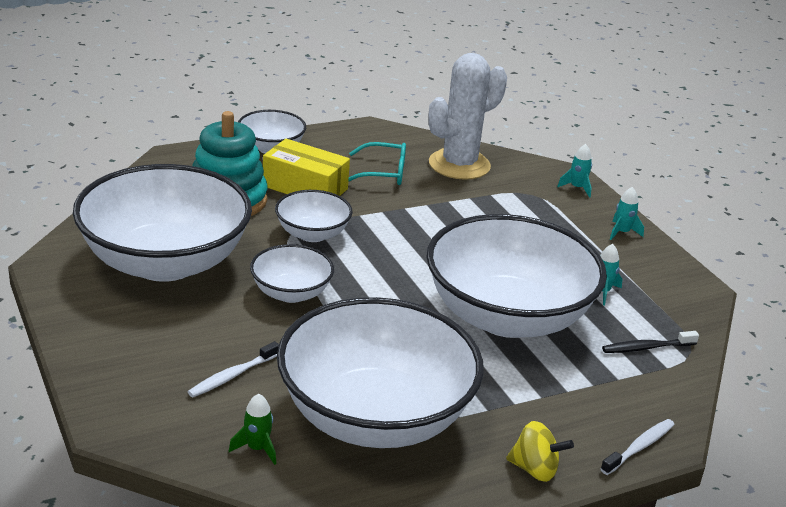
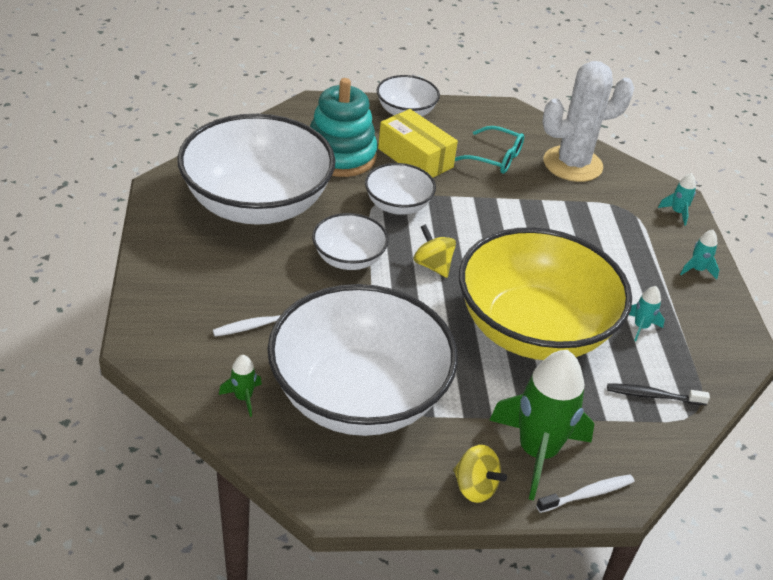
camera: 20 degrees right, 10 degrees up
white bowl [426,214,607,338] -> yellow bowl [459,227,632,360]
none -> yellow spinning top [413,224,456,278]
none -> green rocket [489,350,594,500]

